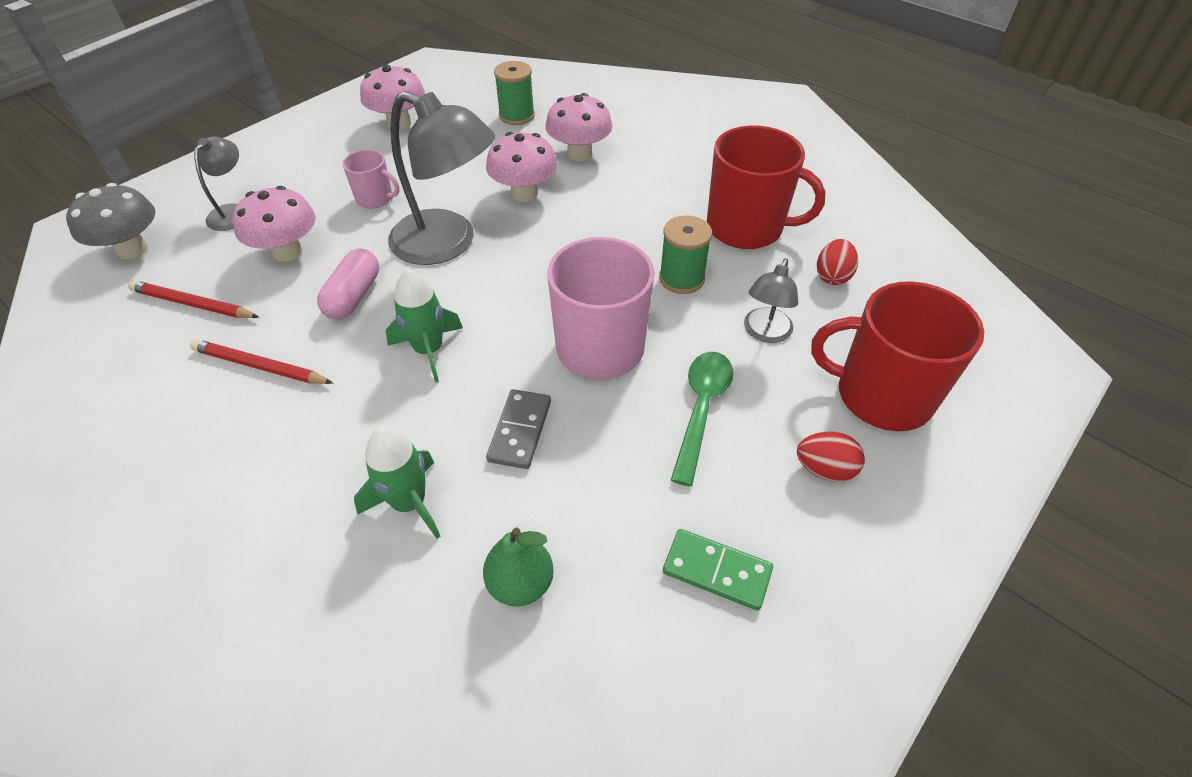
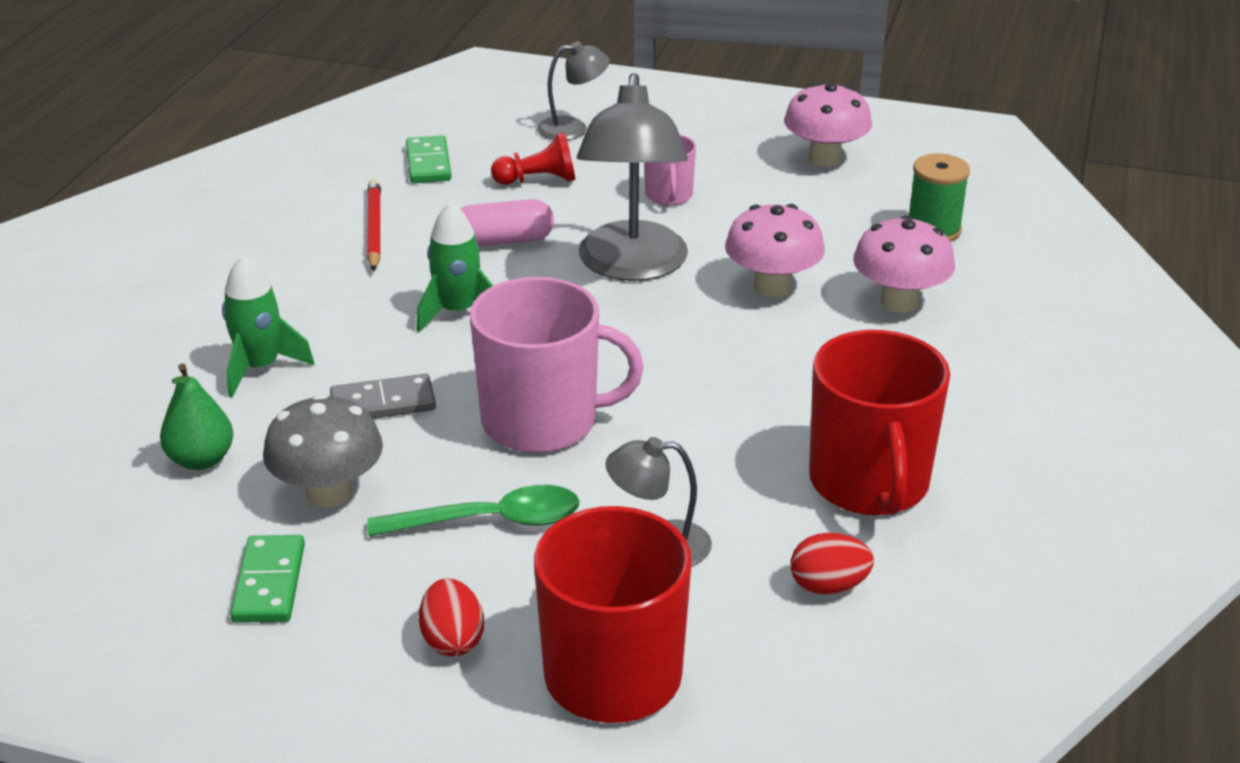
camera: 65 degrees right, 15 degrees down
grey mushroom [66,183,156,259] -> grey mushroom moved to [263,394,383,507]
red pencil [128,280,259,318] -> green domino [406,135,451,183]
pink mushroom [233,186,316,262] -> red pawn [491,132,575,185]
green spool [659,215,712,294] -> none

